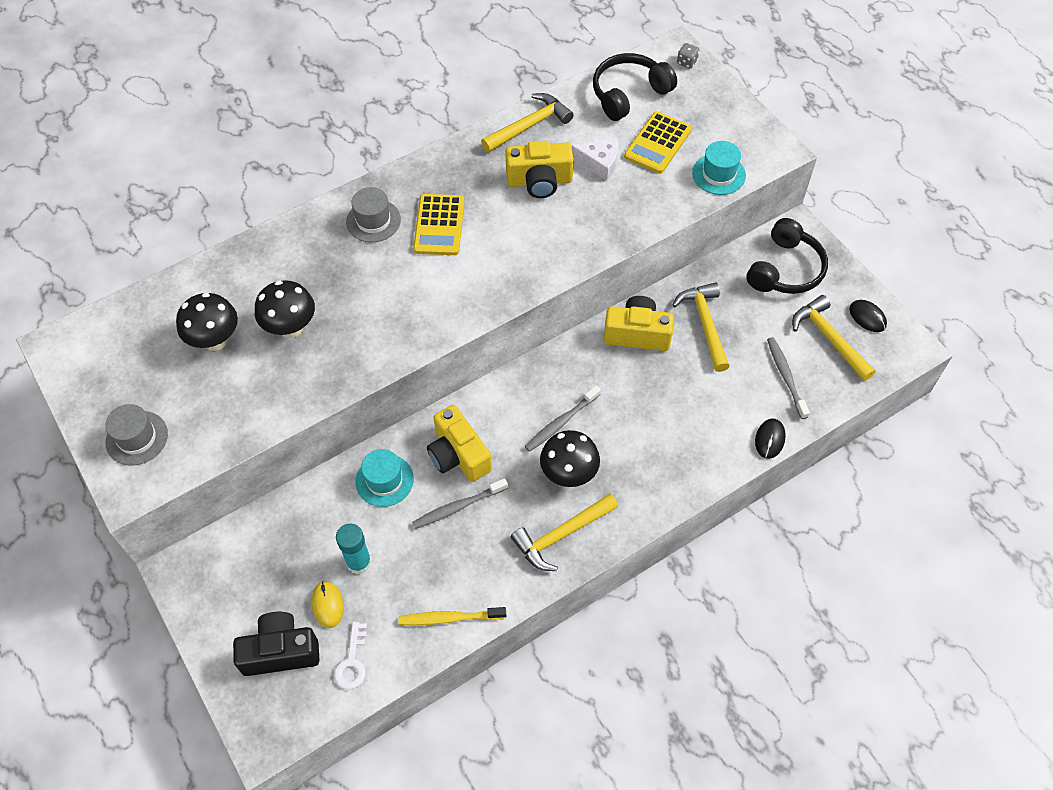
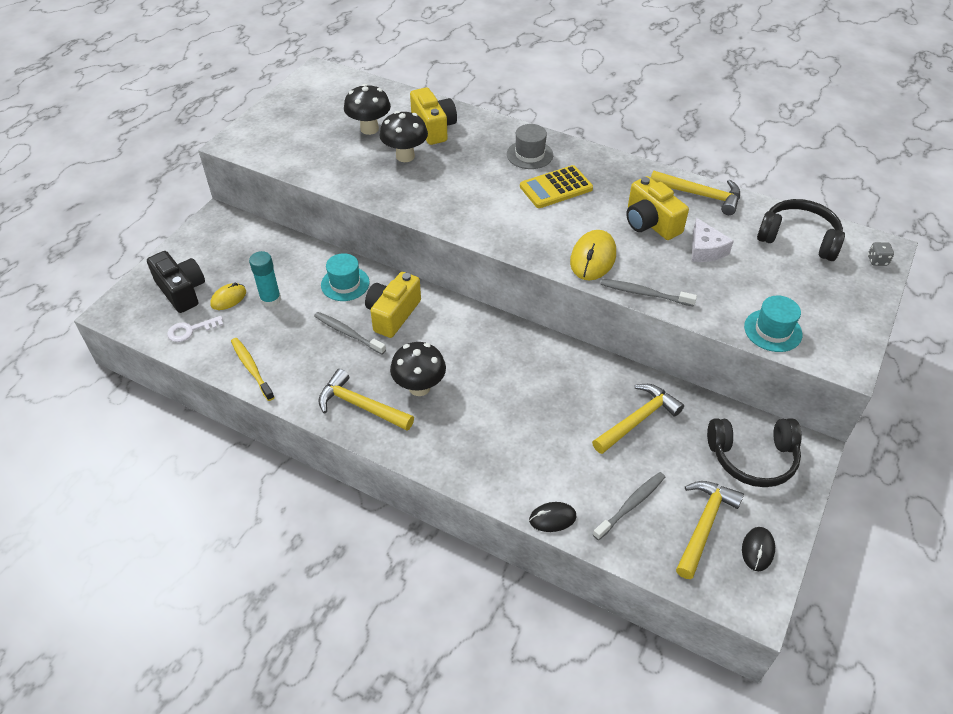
camera: 60 degrees right, 10 degrees down
grey hat [105,404,168,466] -> none
grey toothbrush [525,385,601,452] -> grey toothbrush moved to [601,279,697,307]
yellow camera [604,296,674,351] -> yellow camera moved to [410,87,457,145]
yellow calculator [624,112,692,174] -> none
none -> yellow mouse [570,230,616,281]

